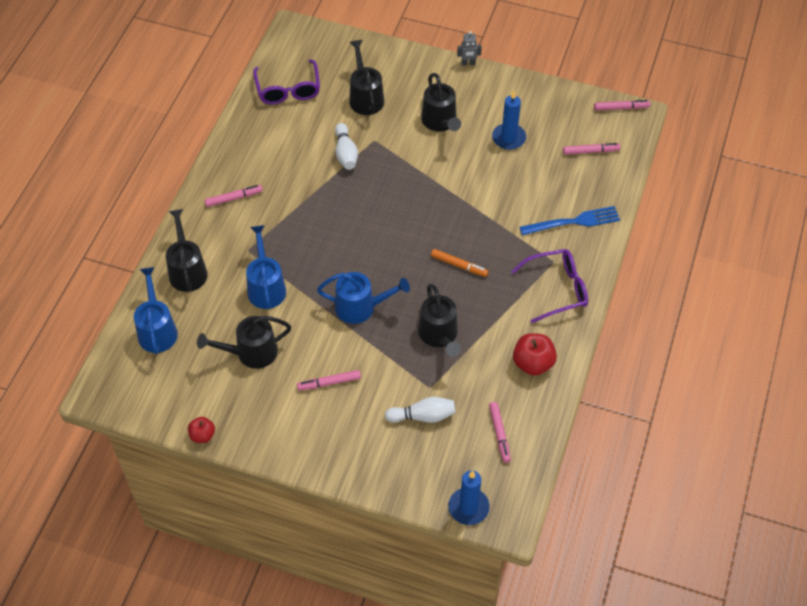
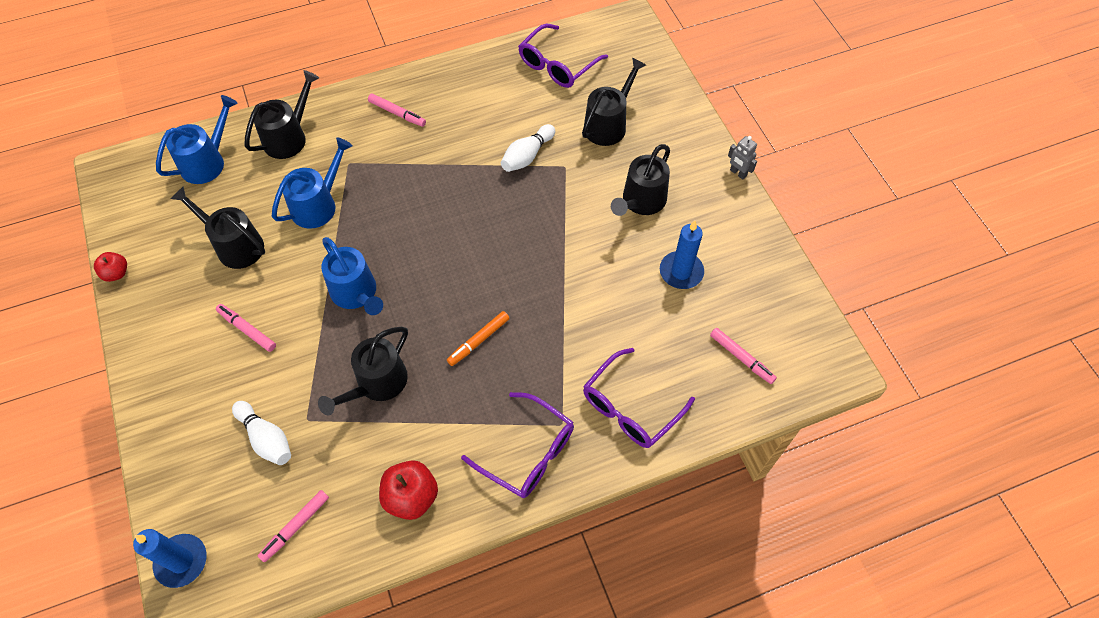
camera: 50 degrees right, 5 degrees up
orange marker [431,249,488,277] -> orange marker turned 60 degrees clockwise [447,311,509,366]
blue fork [520,206,620,236] -> purple glasses [583,348,695,448]
pink marker [594,100,650,110] -> none

